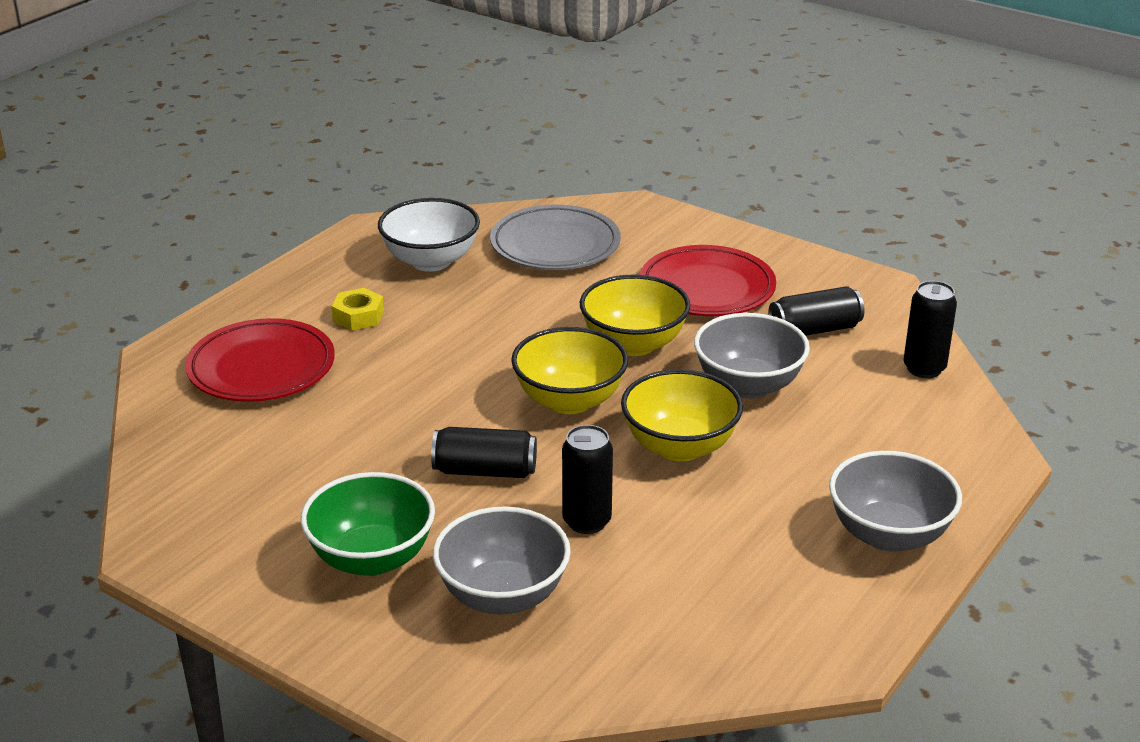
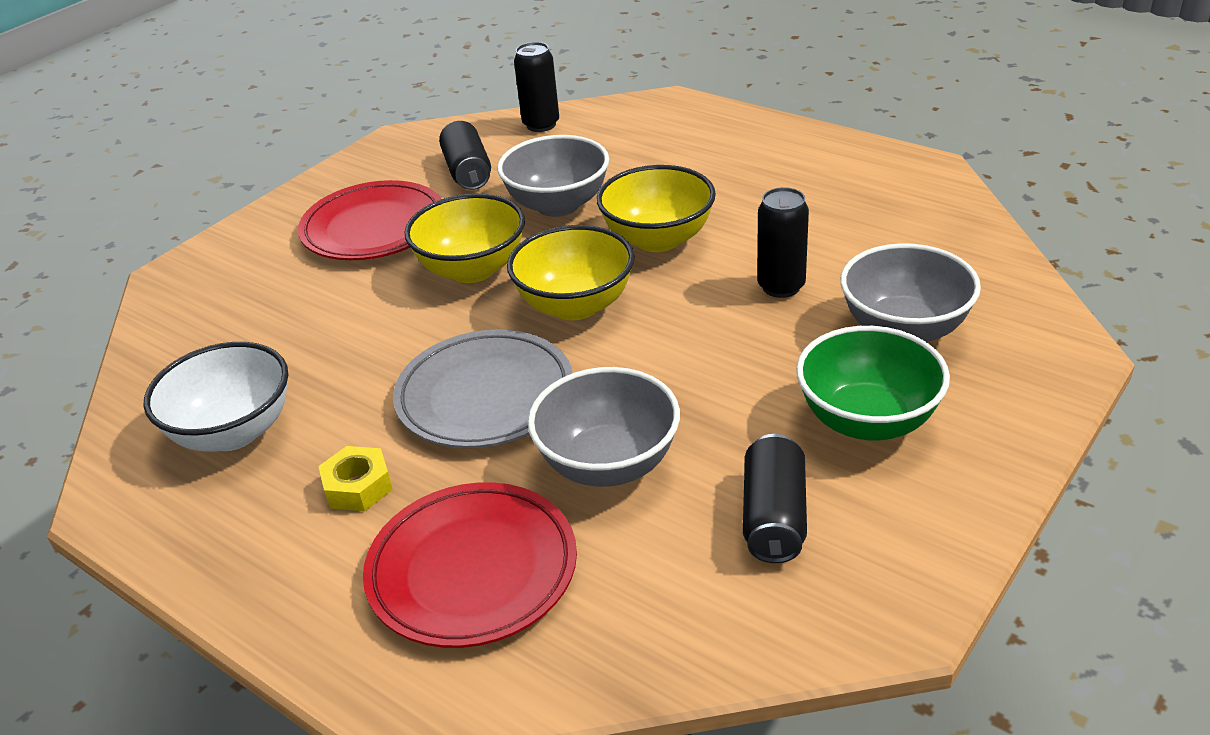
camera: 85 degrees left, 5 degrees up
black can [431,427,537,478] -> black can moved to [743,434,807,563]
grey plate [490,205,621,270] -> grey plate moved to [393,329,572,448]
grey bowl [829,451,962,552] -> grey bowl moved to [528,367,680,487]

